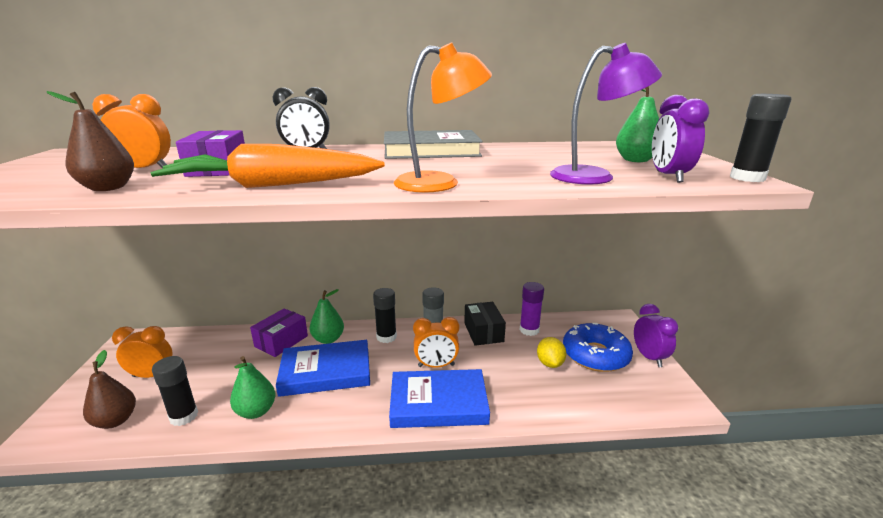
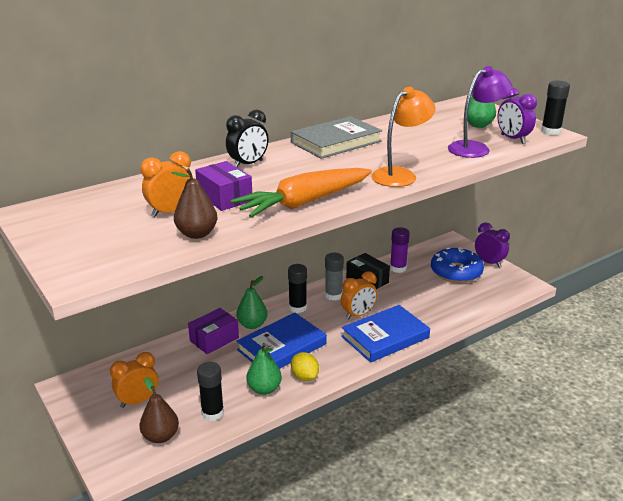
camera: 30 degrees left, 5 degrees up
purple box [250,308,308,357] -> purple box turned 45 degrees clockwise [188,308,239,354]
yellow lemon [537,337,566,368] -> yellow lemon moved to [291,352,319,381]

